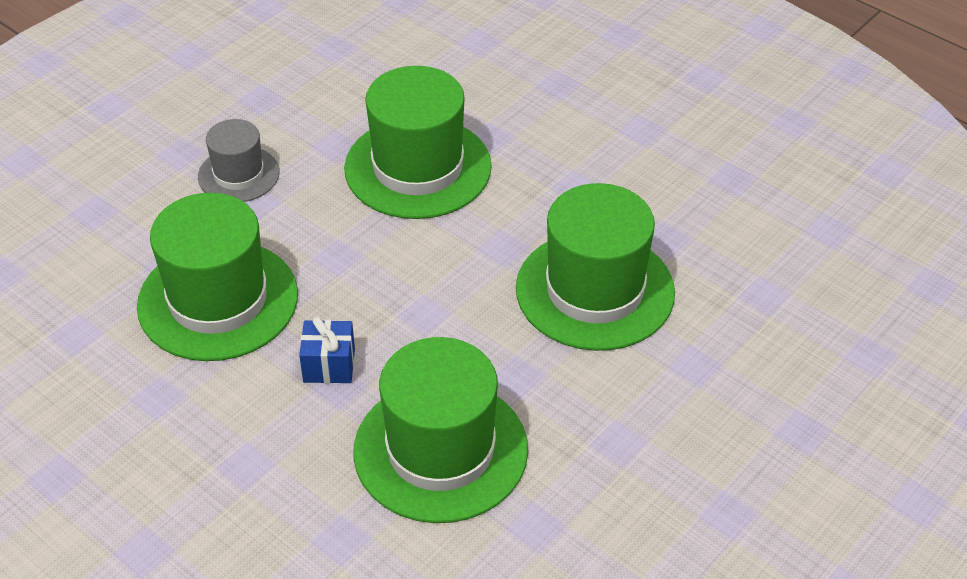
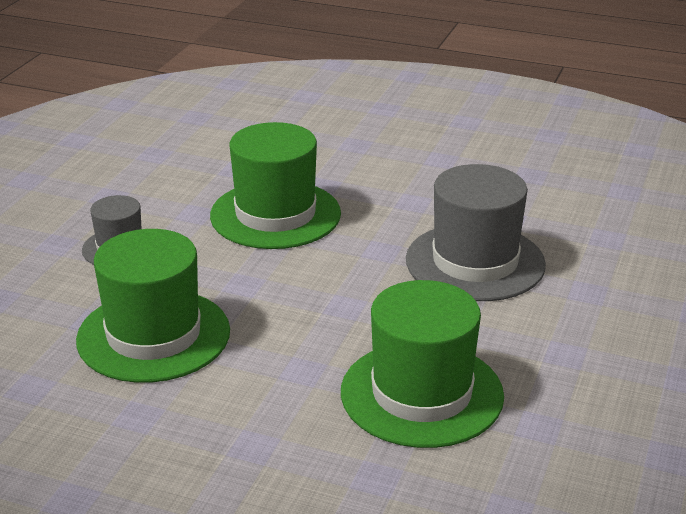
camera: 20 degrees left, 15 degrees down
blue gift [299,317,355,383] -> none
green hat [516,183,675,351] -> grey hat [406,164,546,301]

